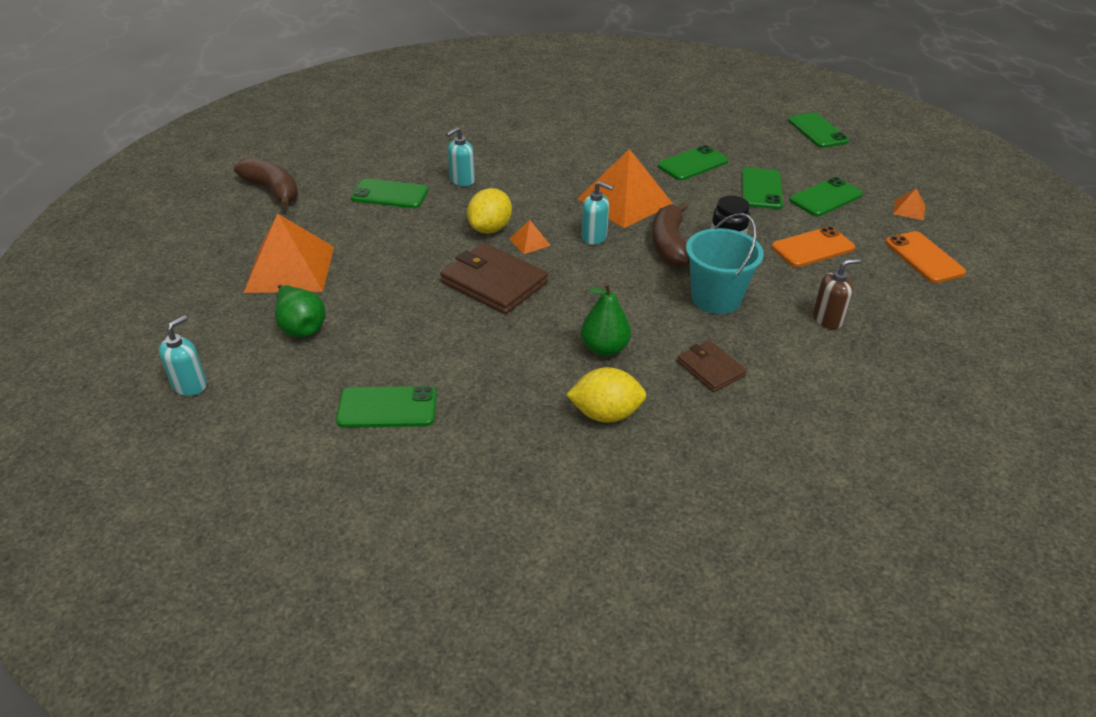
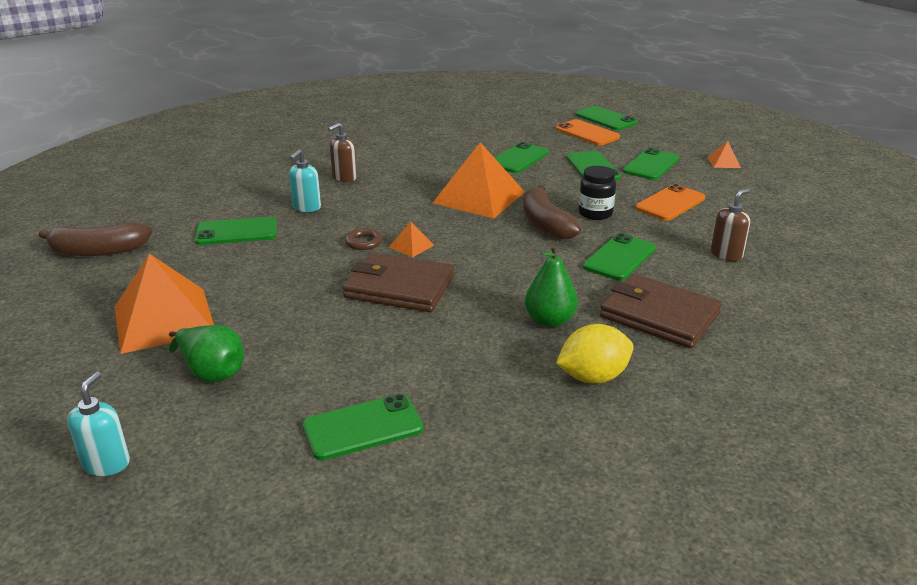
camera: 20 degrees left, 10 degrees down
brown banana [234,158,298,208] -> brown banana turned 150 degrees clockwise [39,222,152,257]
yellow lemon [467,188,512,234] -> brown ring [345,228,382,250]
turquoise soap dispenser [582,181,614,245] -> none
brown wallet [677,340,747,392] -> brown wallet [600,274,722,348], size x1.72
turquoise bucket [686,213,764,314] -> green phone [583,233,656,281]
orange phone [885,231,966,283] -> orange phone moved to [556,119,620,145]
none -> brown soap dispenser [328,122,357,182]

